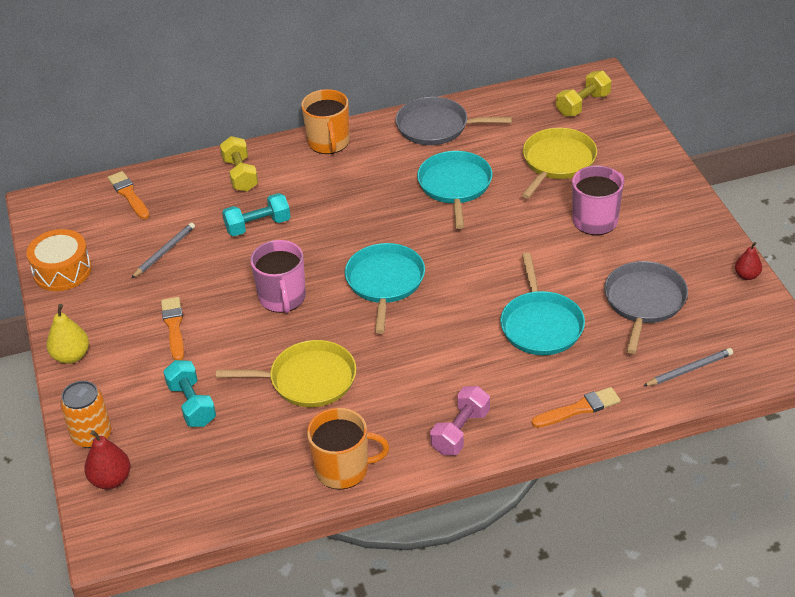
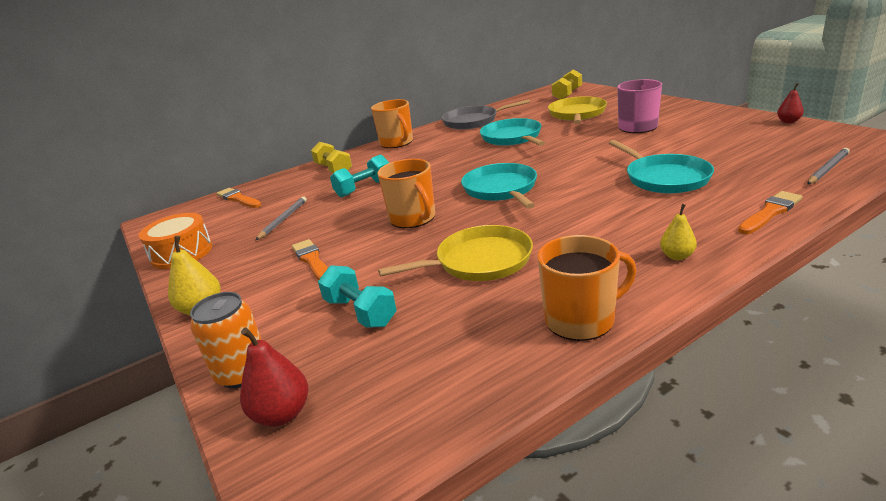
camera: 15 degrees left, 15 degrees down
pink mug [250,240,306,313] -> orange mug [377,159,435,228]
pink dumbbell [430,386,490,455] -> yellow pear [660,204,697,260]
grey pan [604,261,688,354] -> none

